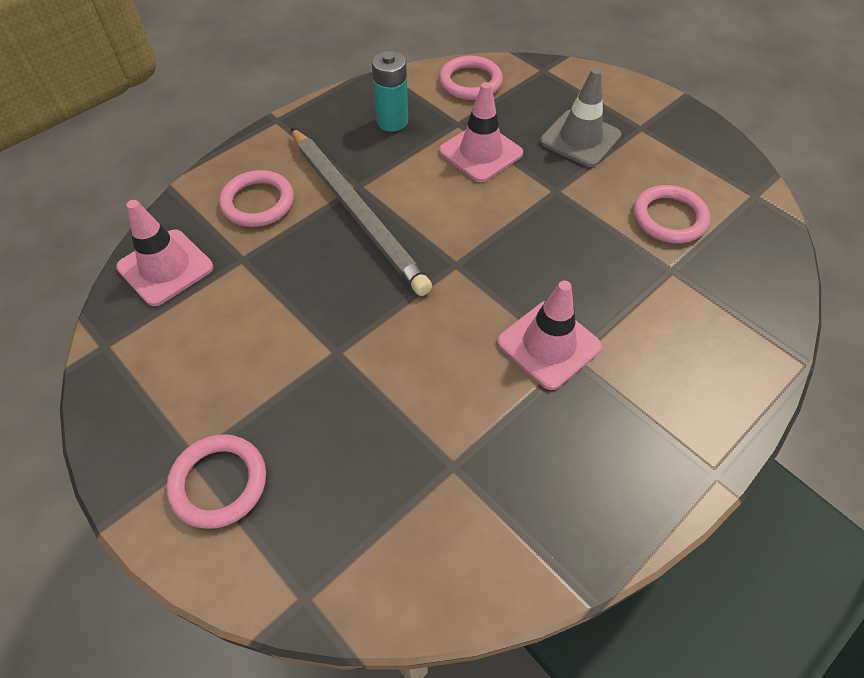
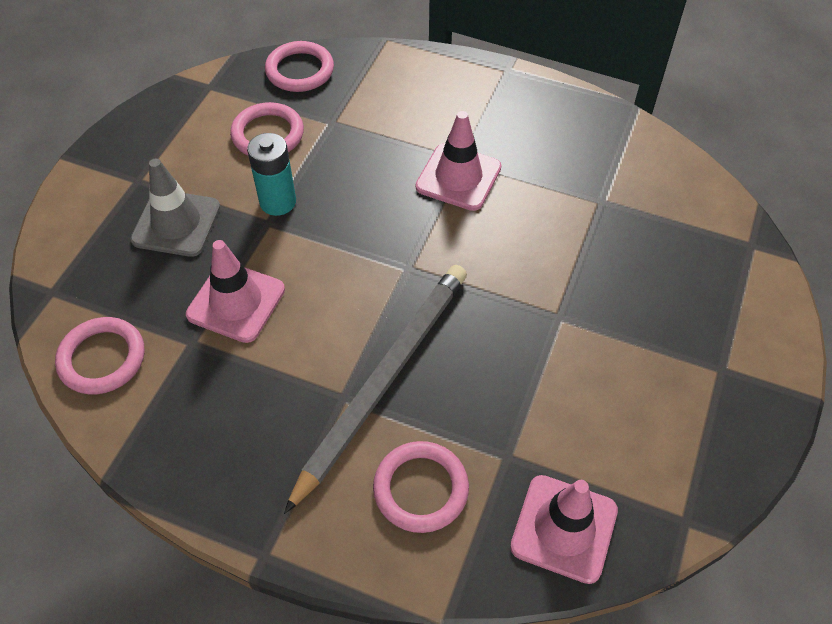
camera: 115 degrees left, 0 degrees up
pink ring [166,434,266,529] -> pink ring moved to [265,41,334,92]
turquoise battery [372,51,408,132] -> turquoise battery moved to [247,133,296,216]

